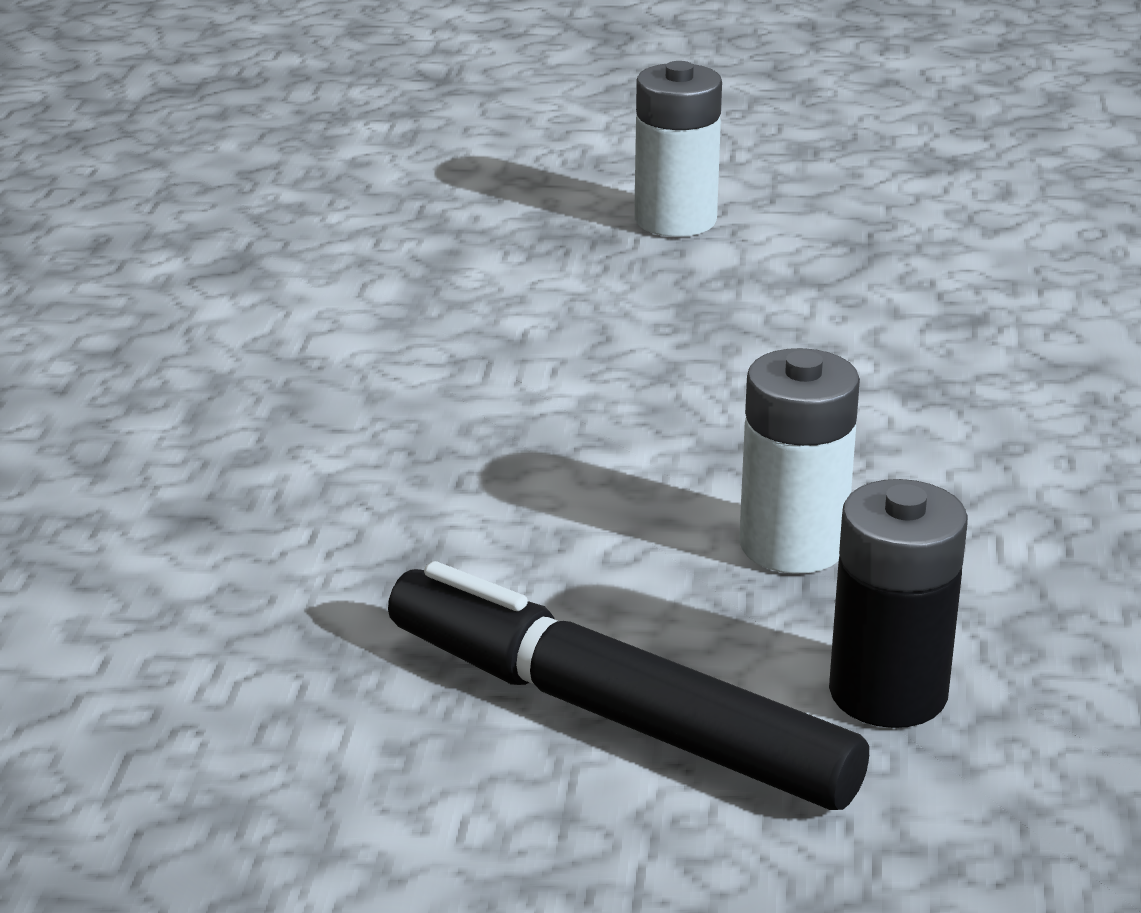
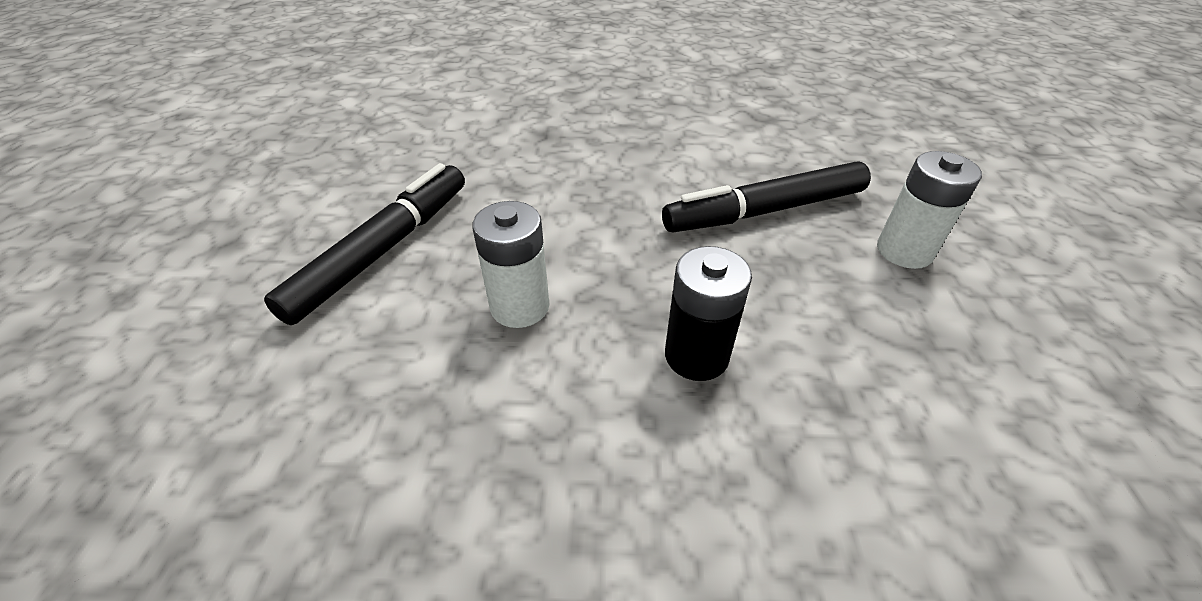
camera: 85 degrees right, 15 degrees up
black battery [829,479,968,728] -> black battery moved to [665,246,752,381]
none -> black marker [662,161,871,232]

